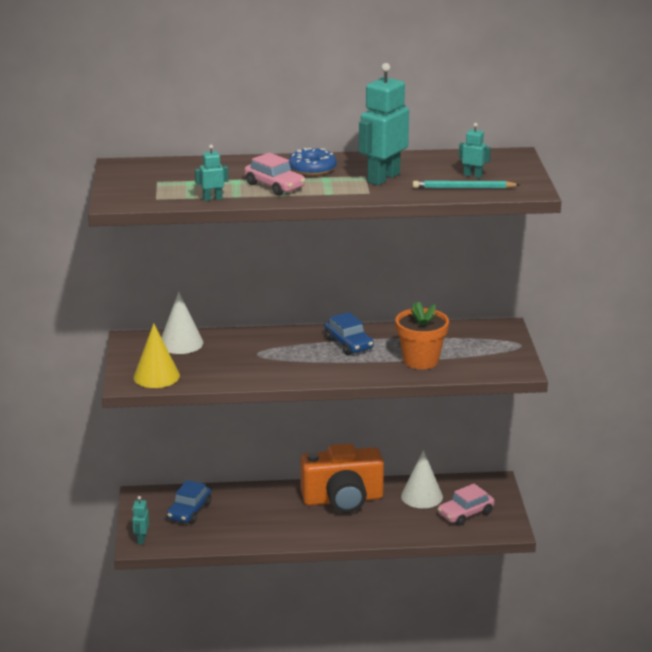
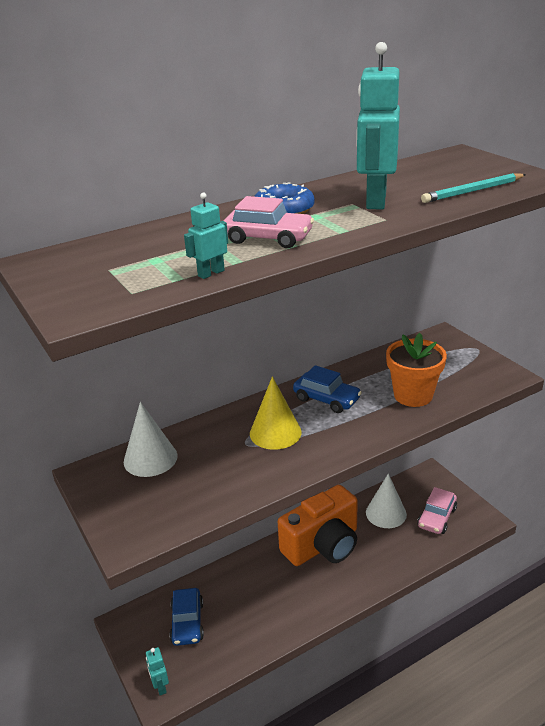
camera: 25 degrees left, 5 degrees up
yellow cone [134,323,180,388] -> yellow cone moved to [250,377,301,450]
turquoise robot [459,123,491,178] -> none

